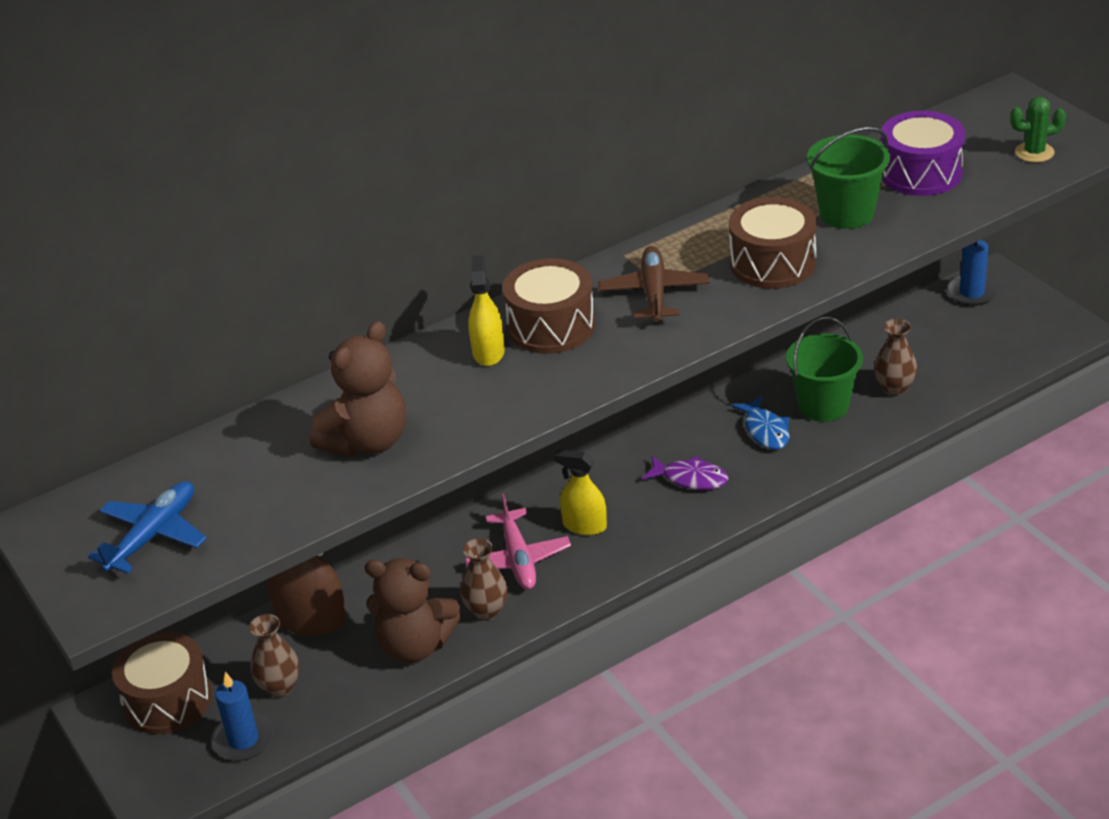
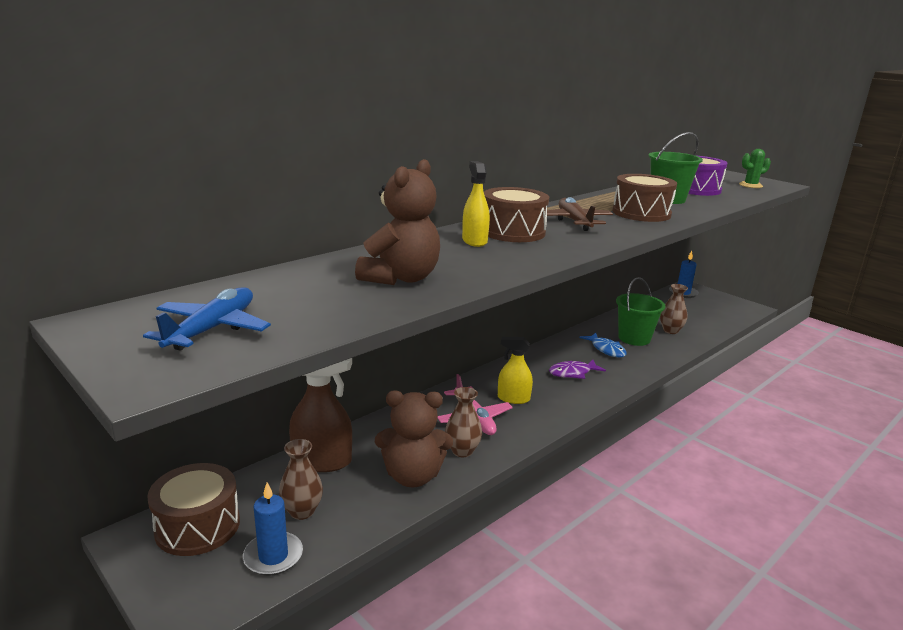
camera: 15 degrees left, 15 degrees down
purple fish [642,456,728,490] -> purple fish turned 150 degrees clockwise [549,360,606,379]

